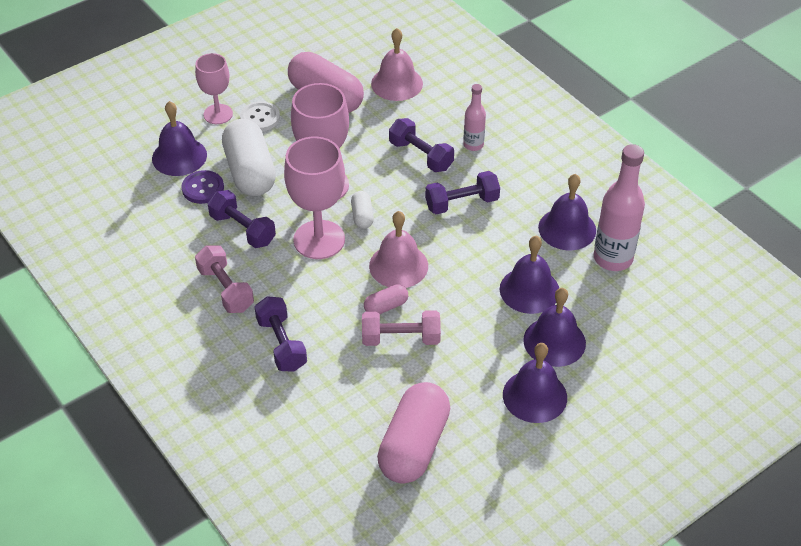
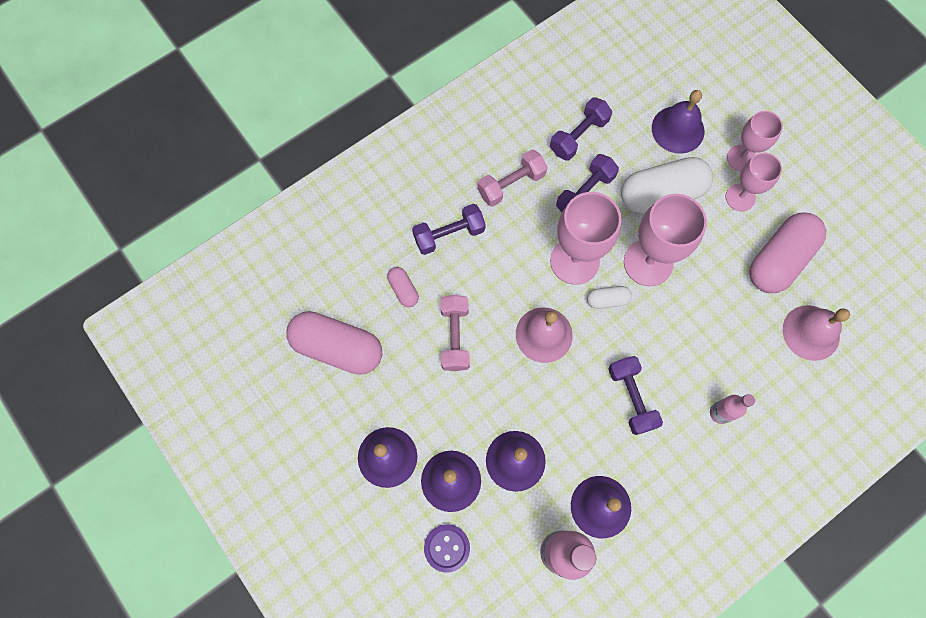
camera: 90 degrees right, 25 degrees up
purple button [182,170,224,204] -> purple button moved to [424,524,470,573]
white button [240,101,280,131] -> pink goblet [725,153,782,211]
pink capsule [364,284,408,314] -> pink capsule moved to [387,267,419,307]
purple dumbbell [389,118,454,172] -> purple dumbbell moved to [550,97,612,161]

